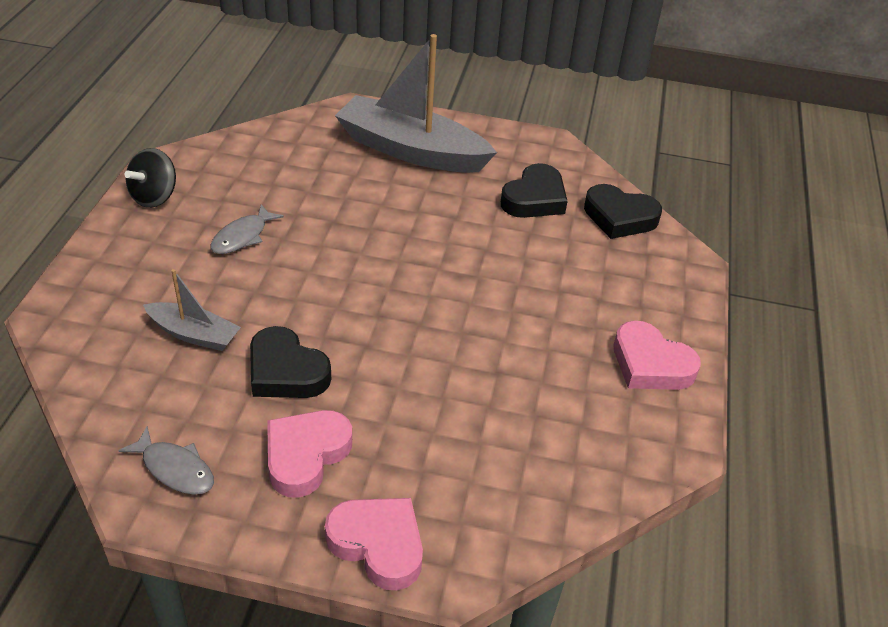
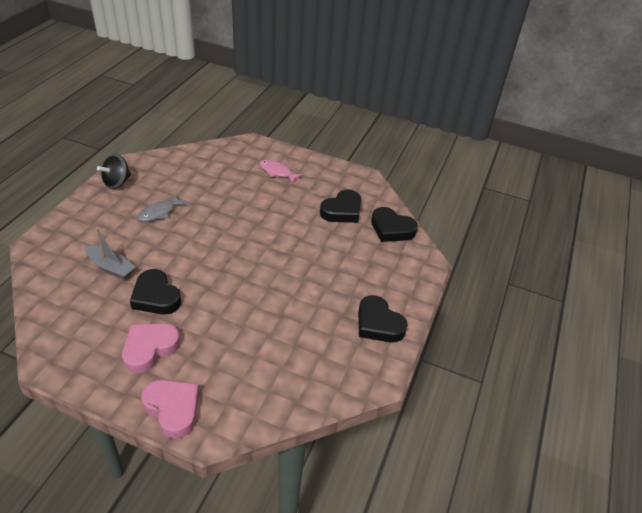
camera: 10 degrees right, 0 degrees up
grey fish [118,427,214,495] -> none
grey boat [335,34,497,173] -> pink fish [259,160,302,183]
pink heart [614,321,701,390] -> black heart [358,295,408,342]

